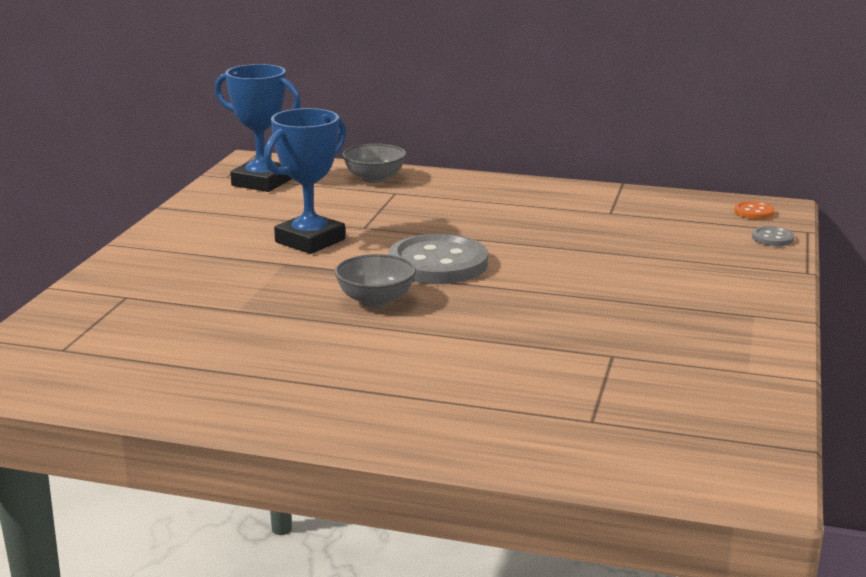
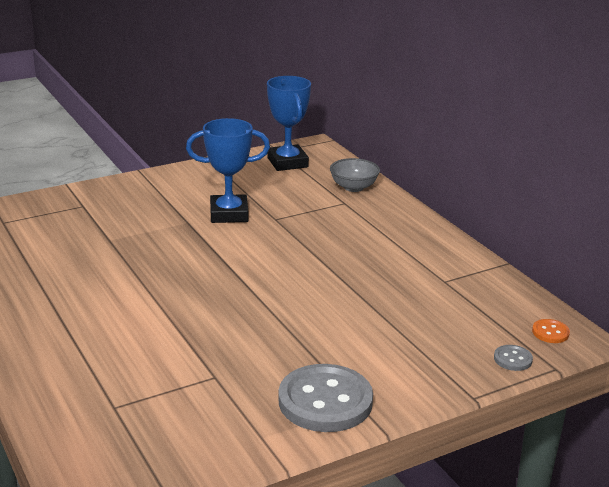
camera: 45 degrees right, 5 degrees up
grey bowl [334,254,416,308] -> none
grey button [388,234,488,284] -> grey button moved to [278,364,373,432]

